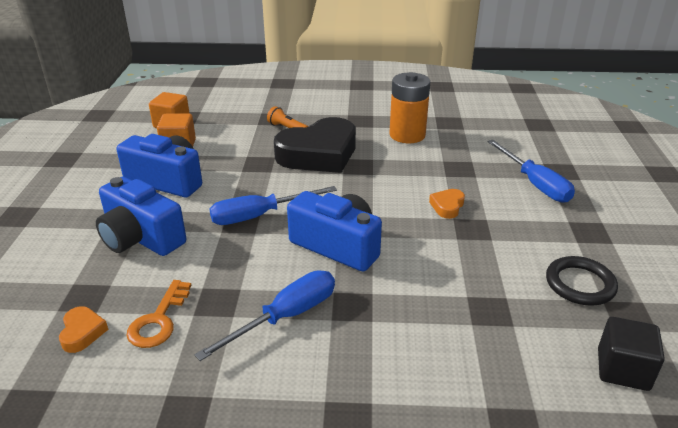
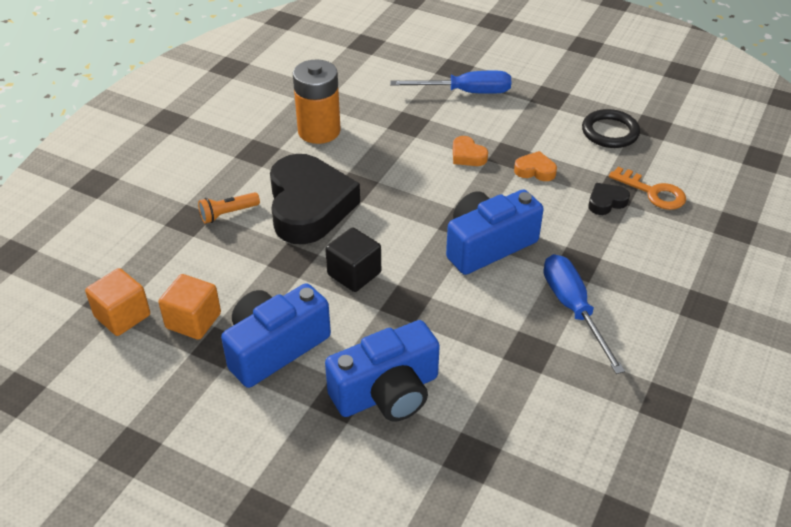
camera: 65 degrees left, 10 degrees up
orange heart [59,306,109,353] -> orange heart moved to [514,151,557,181]
orange key [127,280,192,348] -> orange key moved to [609,167,686,210]
blue screwdriver [209,186,337,225] -> none
black cube [598,317,664,391] -> black cube moved to [325,228,381,292]
none -> black heart [589,183,630,215]

